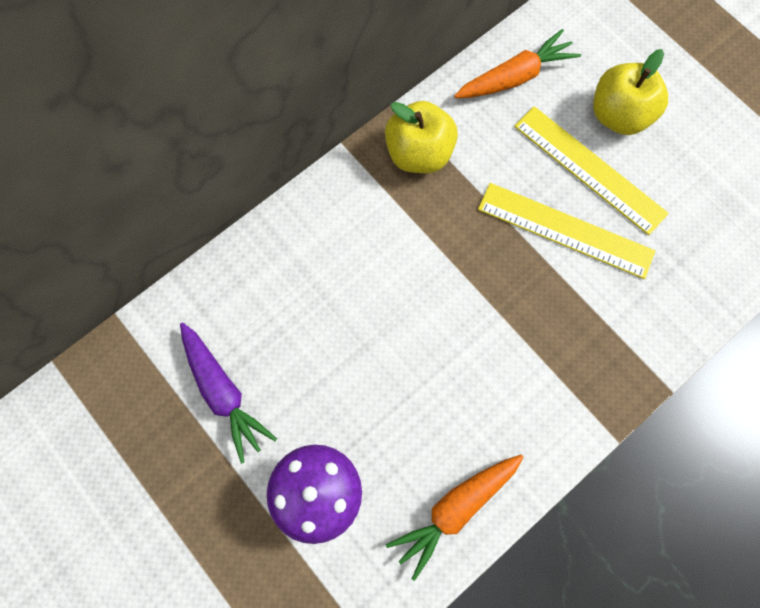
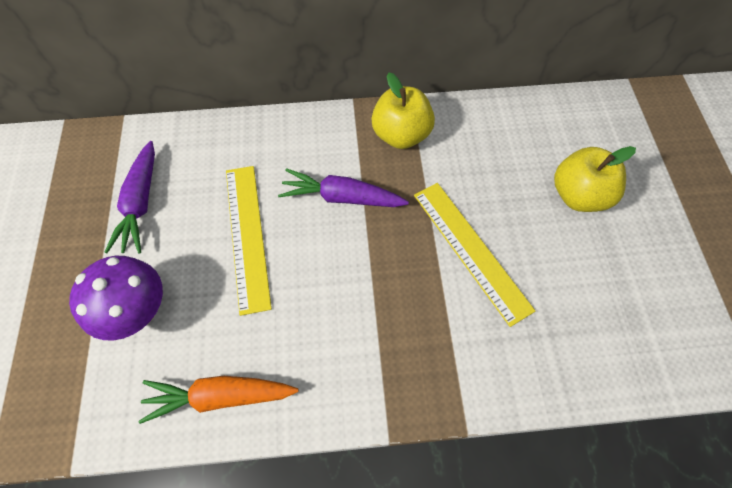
camera: 35 degrees right, 10 degrees down
orange carrot [454,29,581,98] -> none
yellow ruler [514,106,669,235] -> yellow ruler moved to [226,166,272,316]
none -> purple carrot [278,168,409,207]

